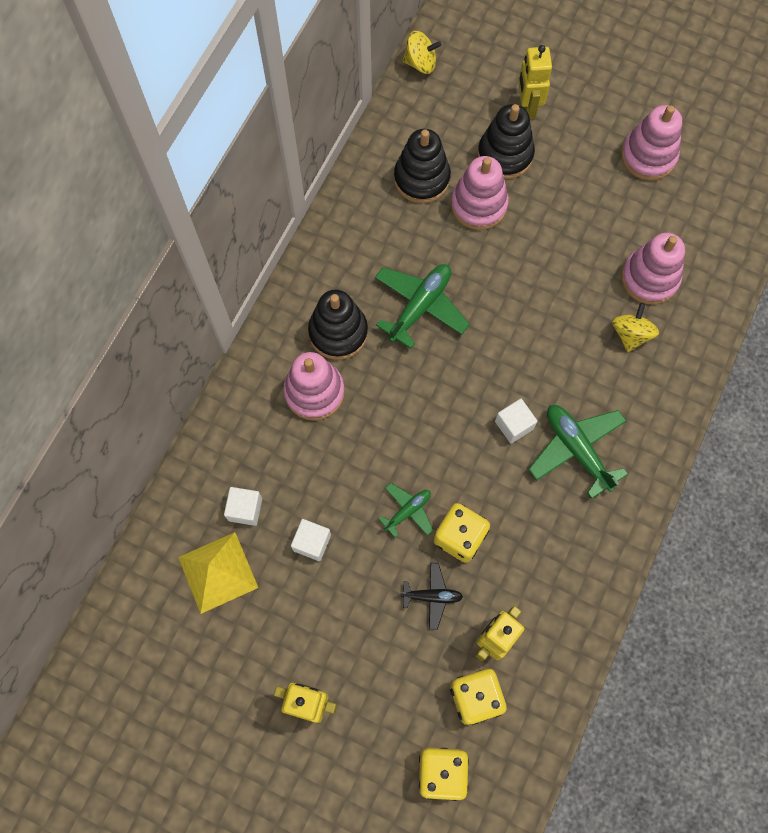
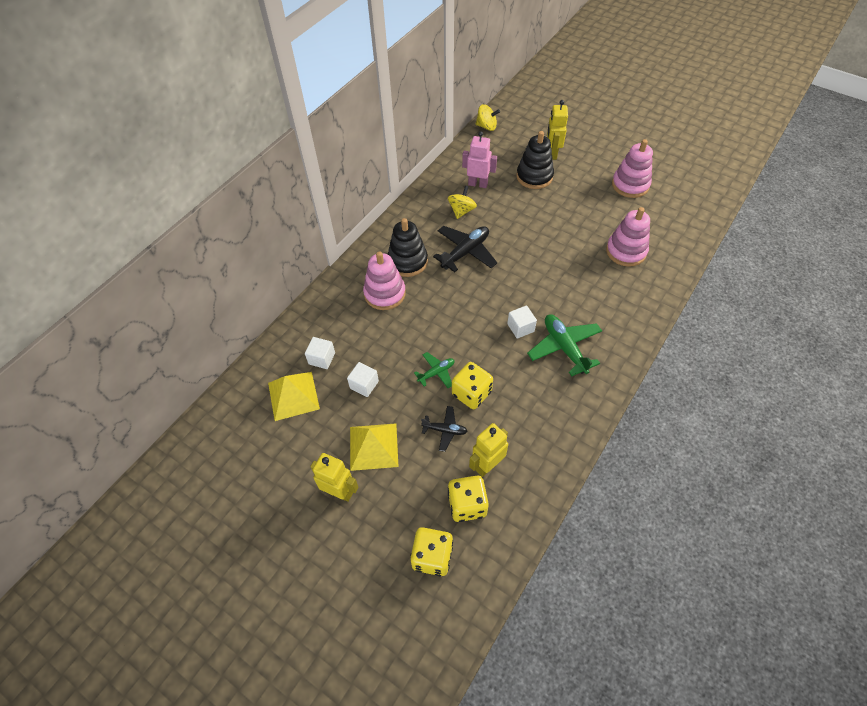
camera: 10 degrees right, 15 degrees down
green plane [375,264,470,349] -> black plane [433,226,497,272]
black stacking toy [394,129,451,203] -> pink robot [462,131,497,188]
pink stacking toy [451,156,509,230] -> none
yellow spinning top [612,303,659,352] -> yellow spinning top moved to [448,186,477,219]
none -> yellow pyramid [350,423,399,471]

